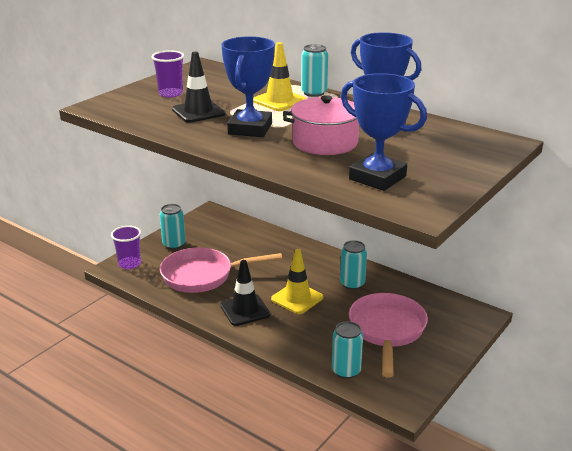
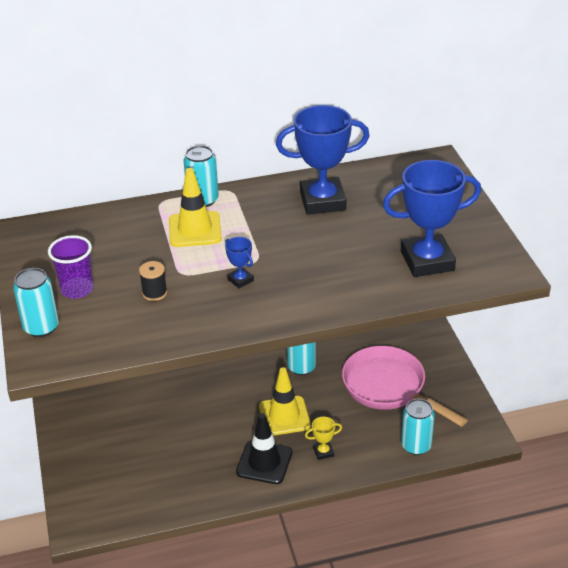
camera: 50 degrees left, 10 degrees up
purple cup [111,226,141,269] -> none
turquoise can [160,204,186,249] -> turquoise can moved to [13,268,59,337]
pink pan [160,247,282,293] -> none
black traffic cone [172,52,225,123] -> black spool [139,261,167,301]
blue trophy [221,36,275,137] -> blue trophy [225,237,254,288], size x0.44
pink pot [283,95,359,155] -> none
none -> yellow trophy [305,417,342,460]

